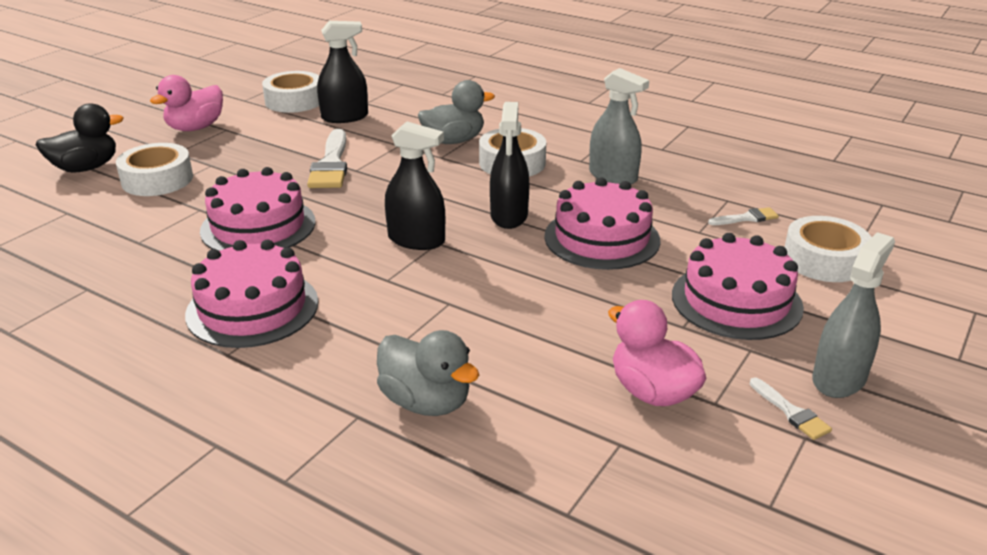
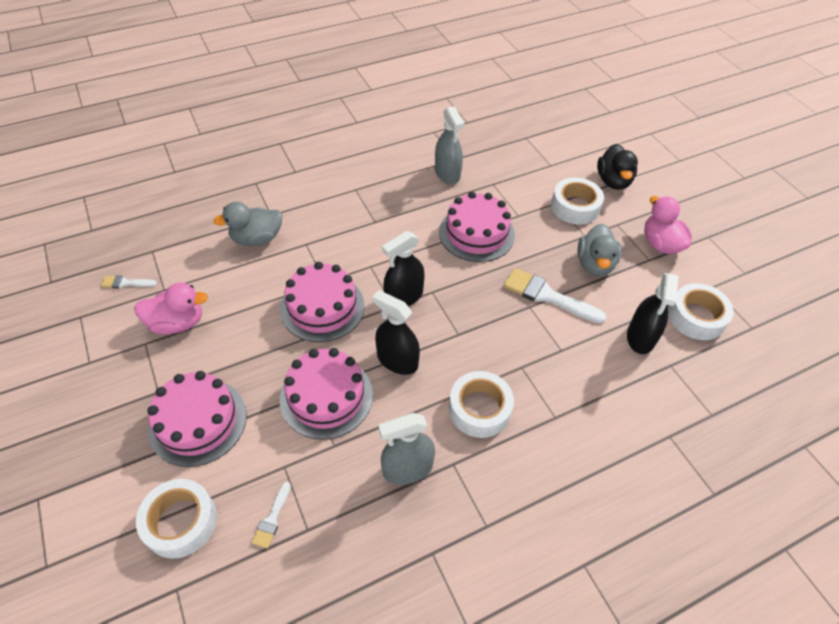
camera: 120 degrees right, 20 degrees up
pink cake [185,240,318,348] -> pink cake moved to [280,262,365,342]
grey duck [418,80,495,144] -> grey duck moved to [577,224,622,276]
white brush [750,377,832,440] -> white brush moved to [101,275,157,288]
grey spray bottle [812,232,895,398] -> grey spray bottle moved to [435,106,464,185]

